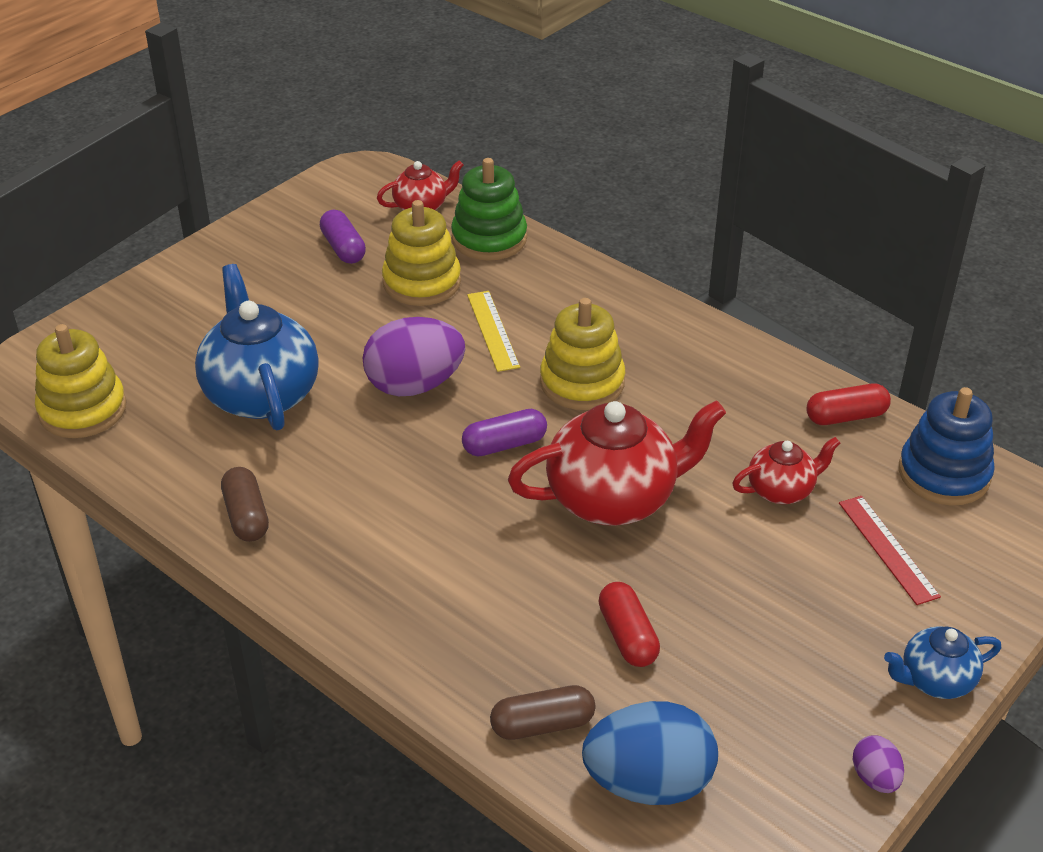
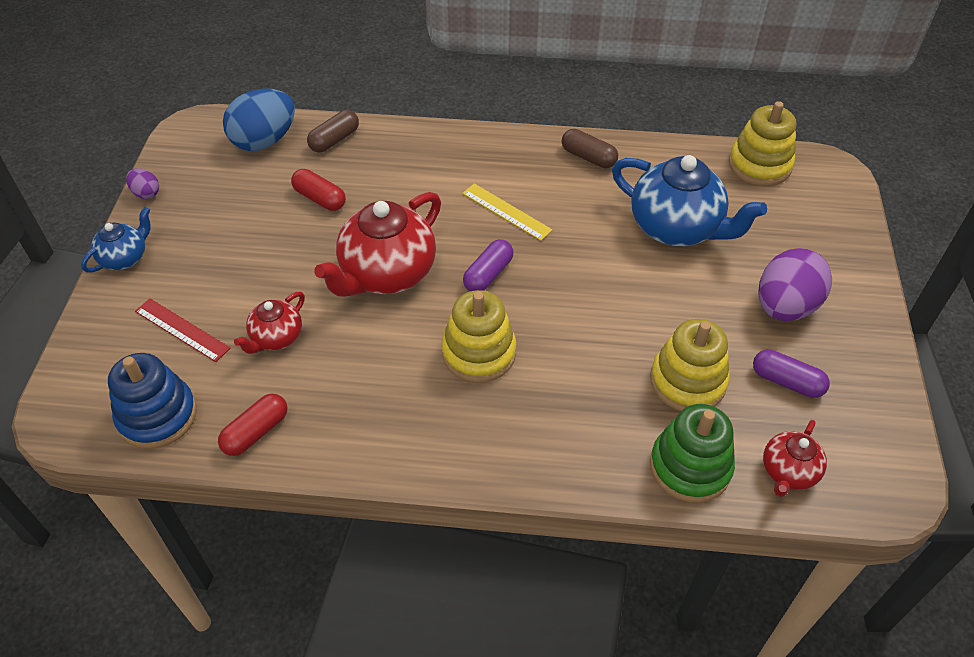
camera: 145 degrees right, 10 degrees up
purple egg [362,317,465,396] -> purple egg moved to [759,248,832,321]
yellow ruler [467,291,520,372] -> yellow ruler moved to [462,183,552,241]

